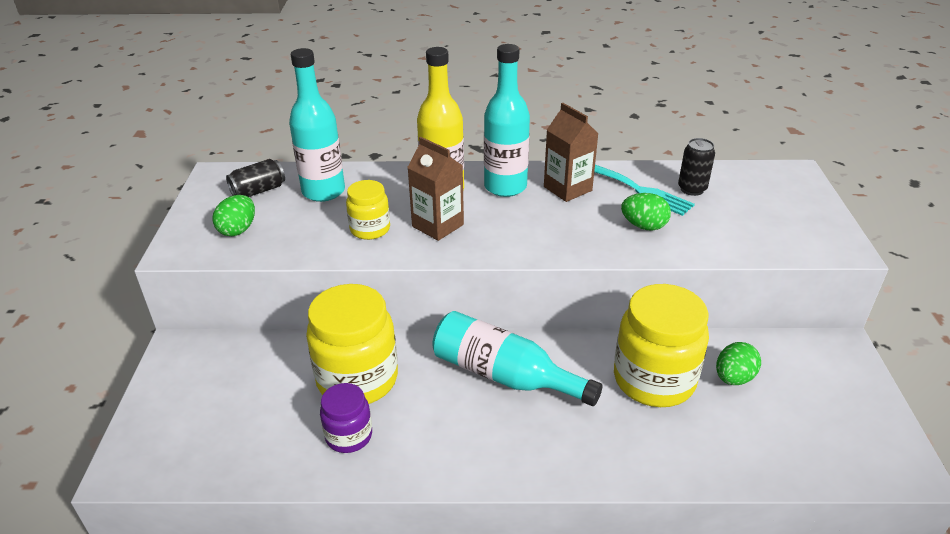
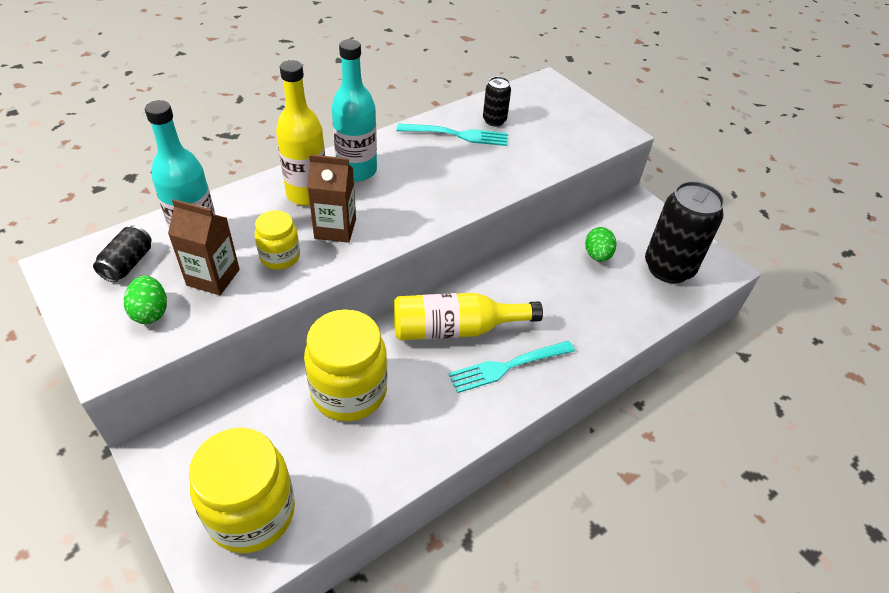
camera: 40 degrees left, 10 degrees up
purple jar [320,383,372,453] -> none
turquoise bottle [432,311,602,406] -> yellow bottle [393,293,543,340]
brown carton [544,103,599,202] -> brown carton moved to [168,199,240,295]
yellow jar [614,284,709,407] -> yellow jar moved to [189,428,295,553]
green egg [621,193,671,231] -> none
none -> turquoise fork [448,341,575,393]
none -> black can [645,181,725,284]

